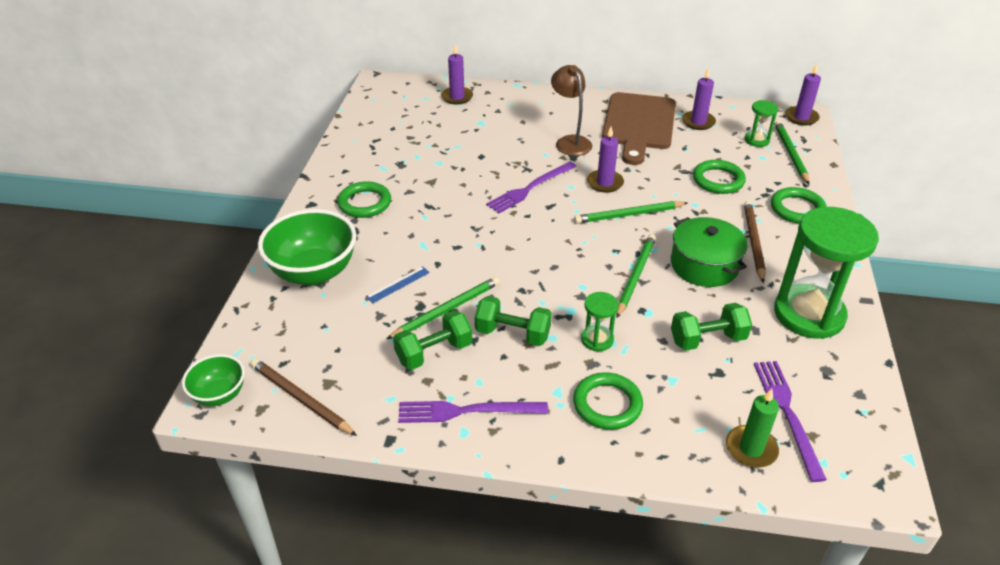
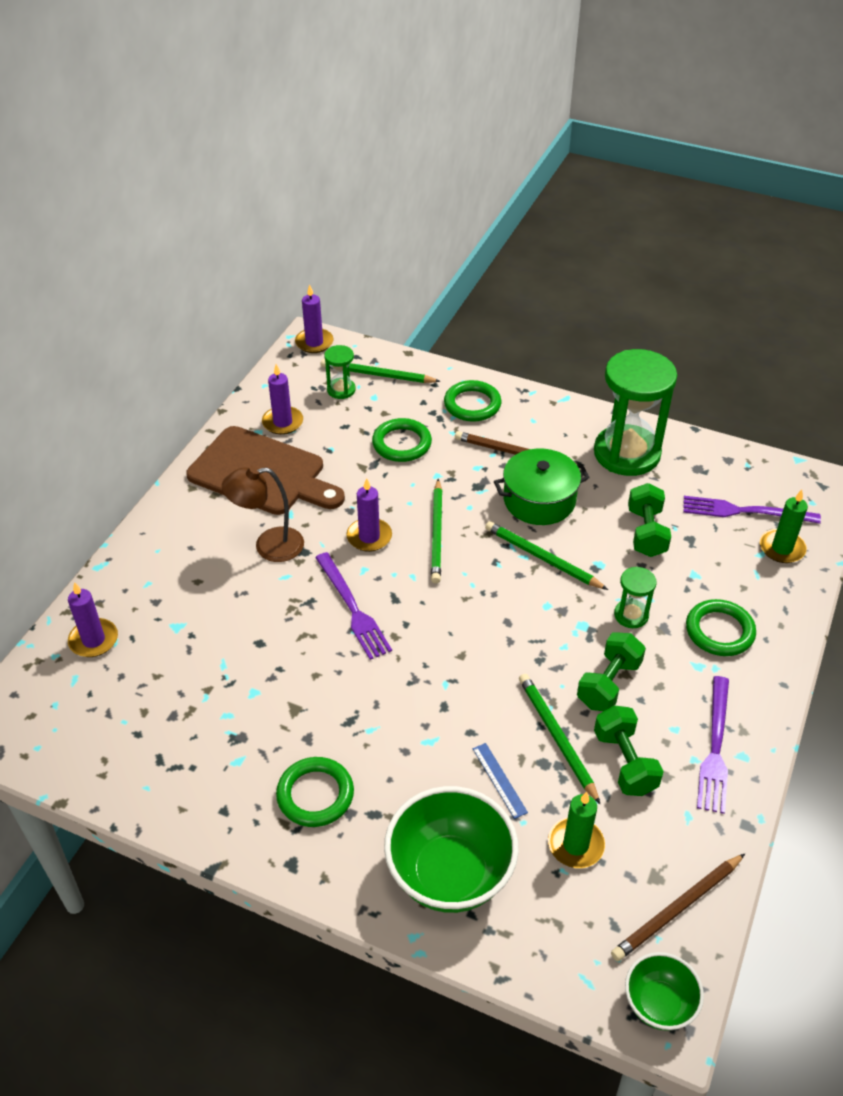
camera: 75 degrees left, 5 degrees up
none -> green candle [548,792,605,868]

